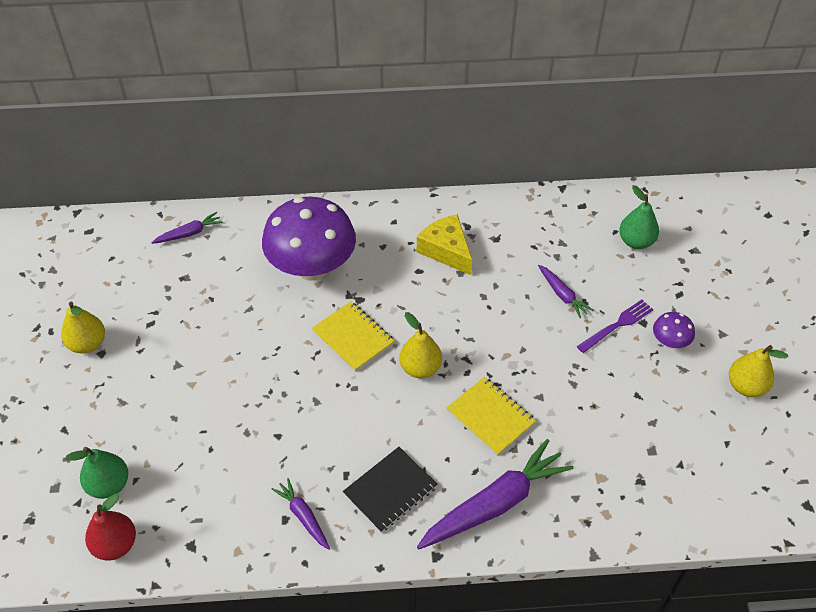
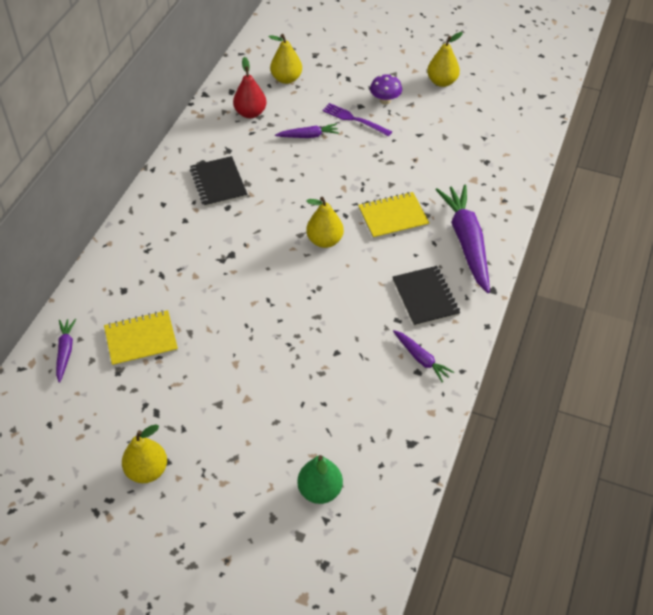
camera: 65 degrees left, 0 degrees up
red pear [85,494,136,561] -> red pear moved to [233,57,267,118]
purple mushroom [262,197,356,280] -> none
purple carrot [272,478,330,550] -> purple carrot turned 120 degrees counterclockwise [393,330,454,382]
yellow notebook [312,301,395,372] -> yellow notebook moved to [104,310,178,367]
yellow cheese [417,214,472,275] -> black notebook [190,156,248,207]
purple fork [577,300,653,353] -> purple fork turned 45 degrees counterclockwise [322,103,392,136]
green pear [619,185,659,249] -> yellow pear [269,34,302,84]

